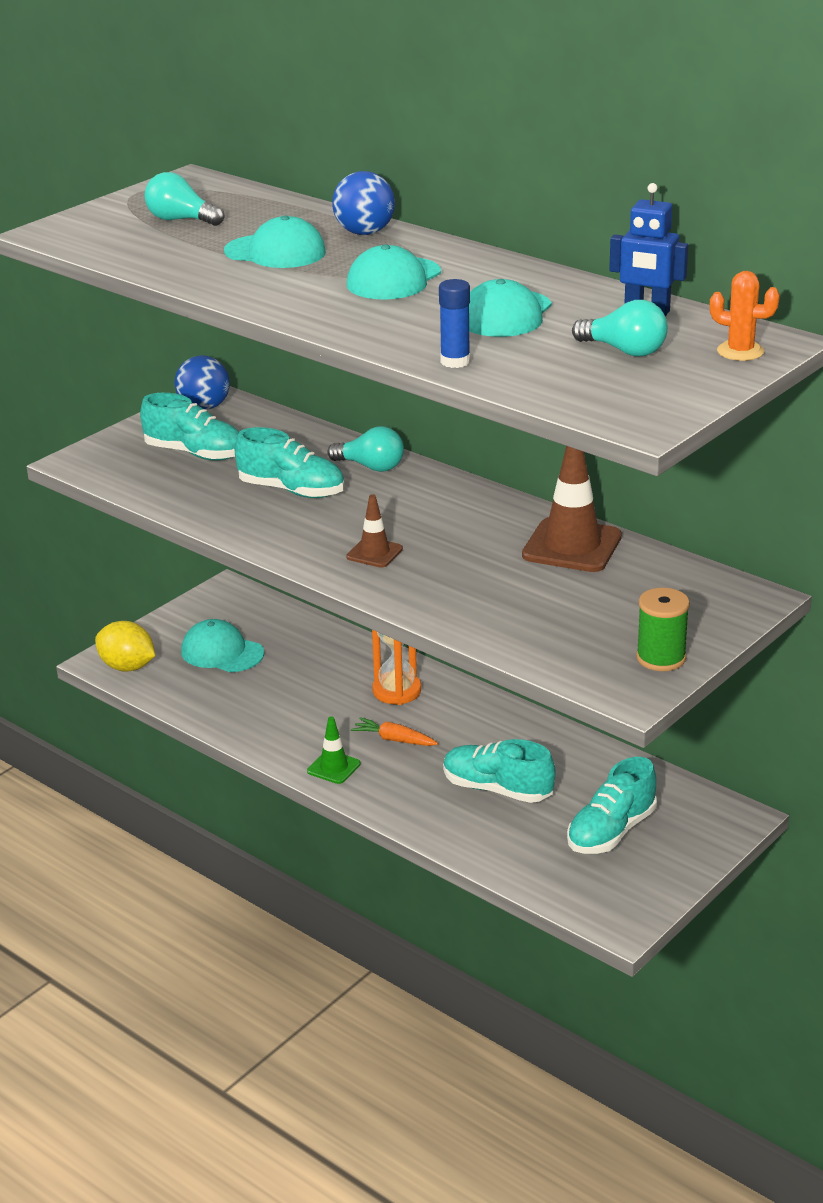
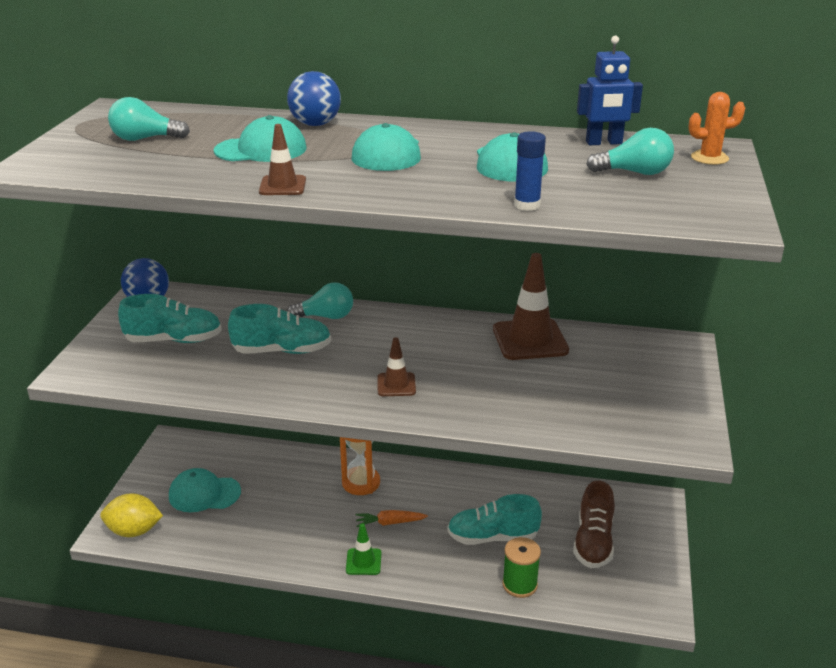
camera: 30 degrees left, 0 degrees up
turquoise shoe [567,757,657,854] -> brown shoe [573,481,615,568]
green spool [636,588,690,671] -> green spool moved to [502,537,541,598]
none -> brown traffic cone [259,124,306,195]

